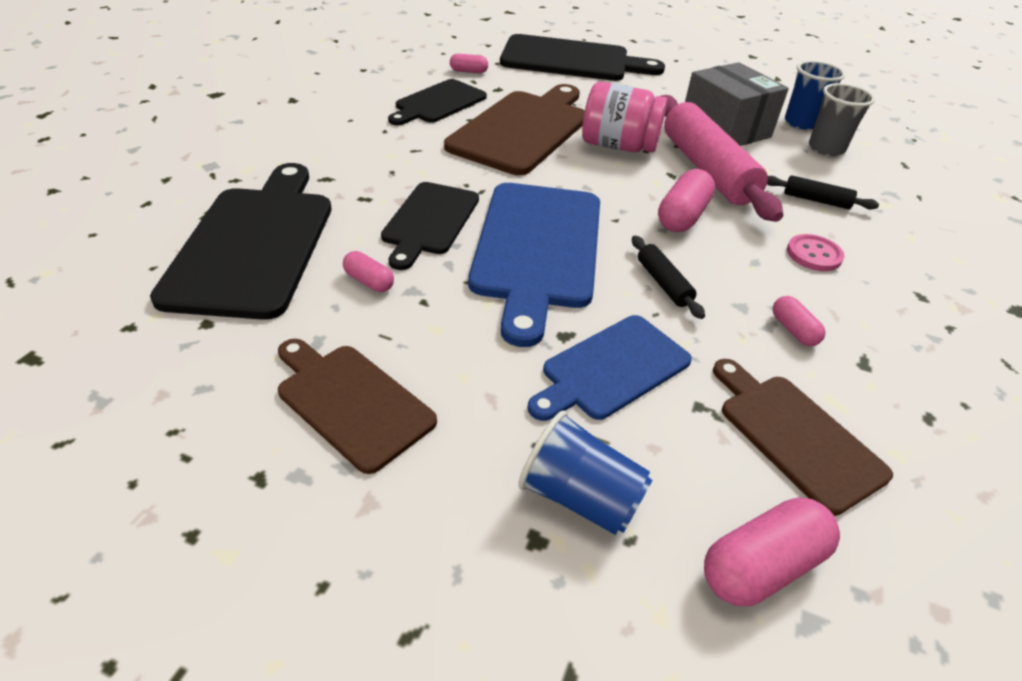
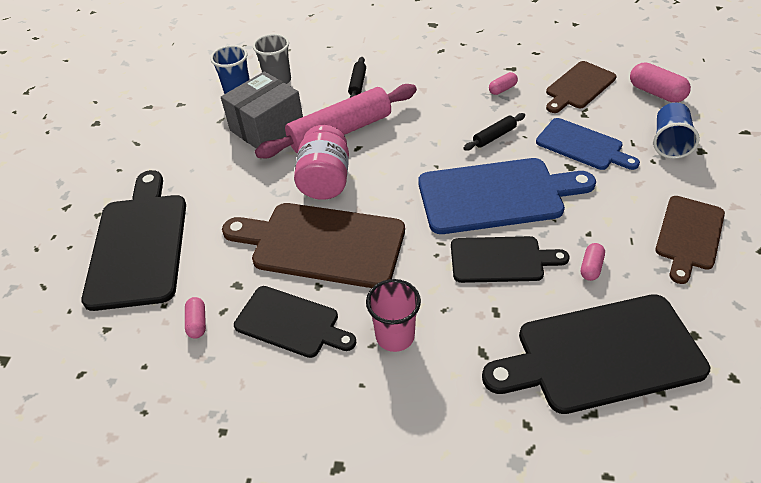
camera: 100 degrees left, 5 degrees up
pink capsule [658,169,715,232] -> none
pink button [787,234,844,271] -> none
none -> pink cup [366,279,421,352]

